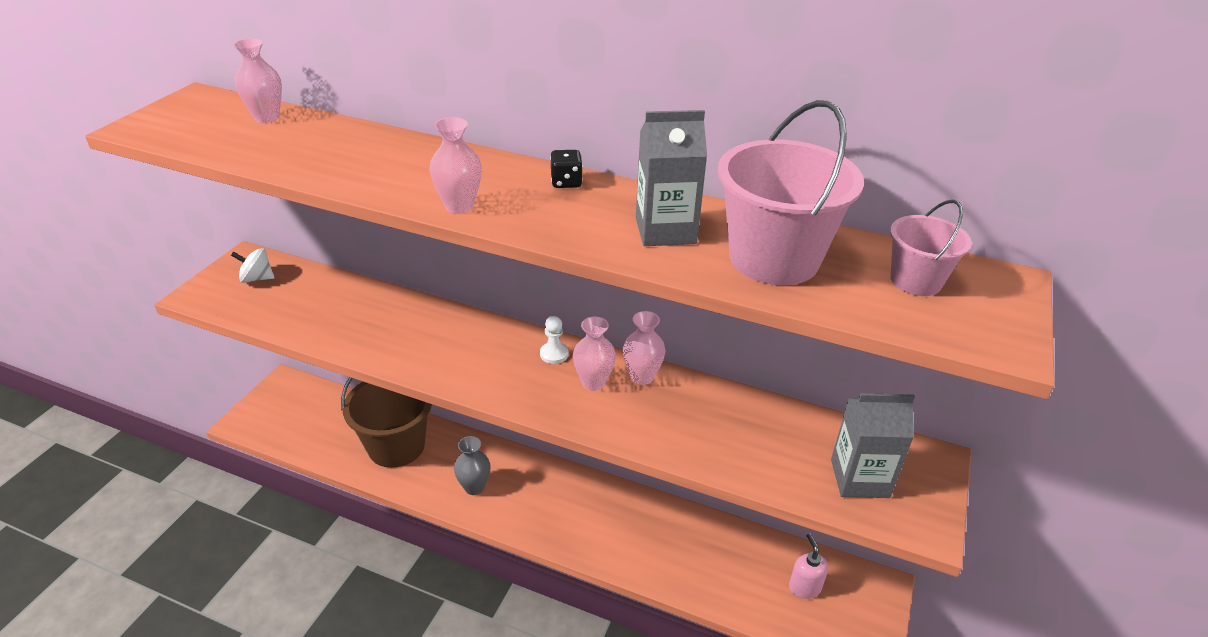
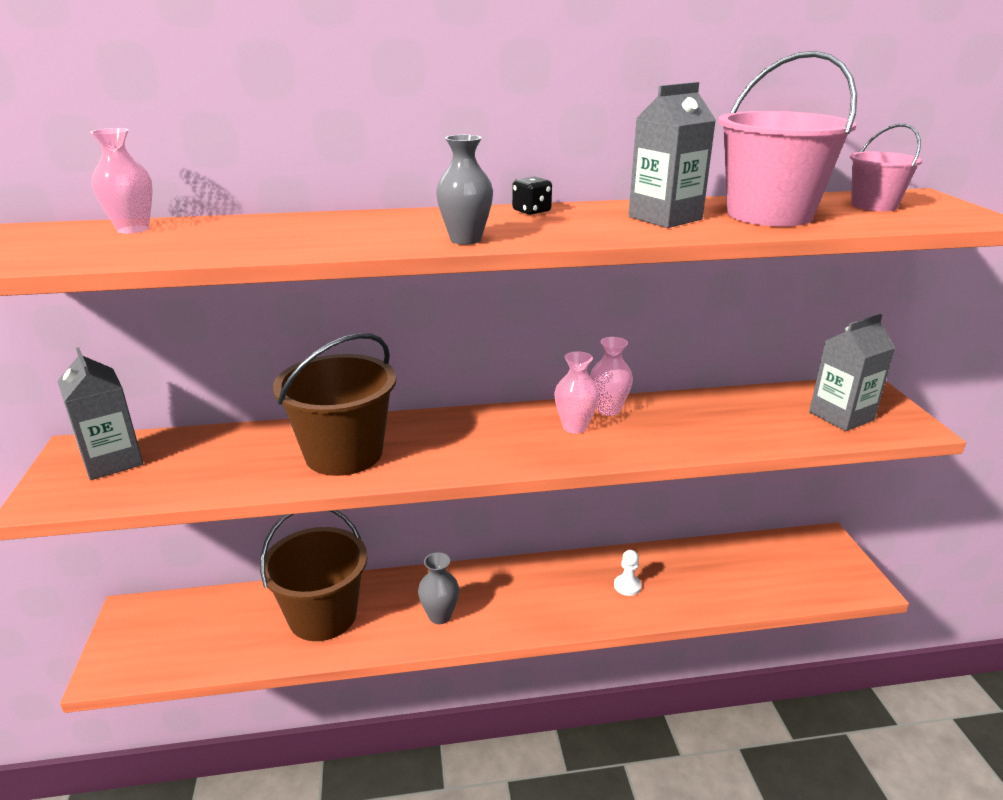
camera: 30 degrees left, 10 degrees down
white spinning top [231,248,274,283] -> grey carton [57,347,143,480]
pink vase [430,117,482,214] -> grey vase [436,135,493,245]
white pawn [540,316,568,364] -> white pawn moved to [614,550,642,596]
pink soap dispenser [789,533,828,599] -> none
none -> brown bucket [273,333,396,476]

